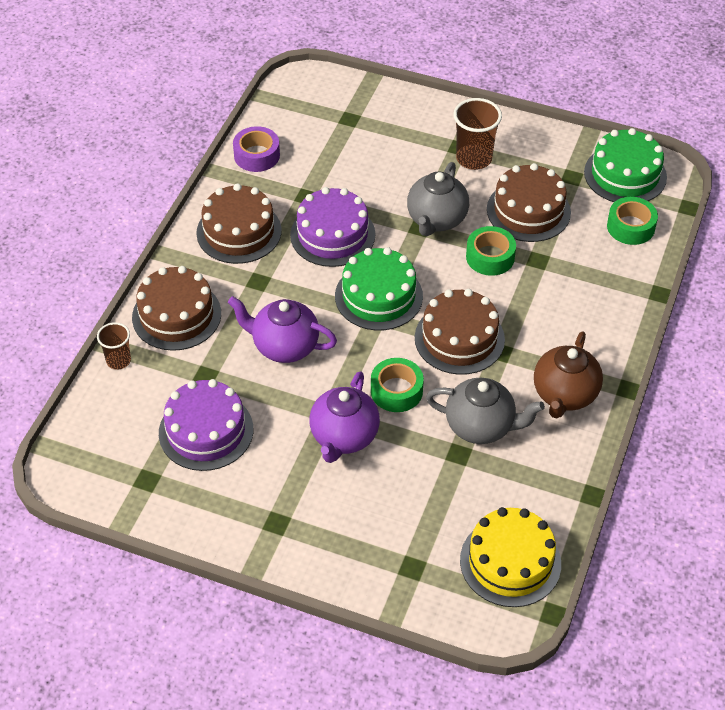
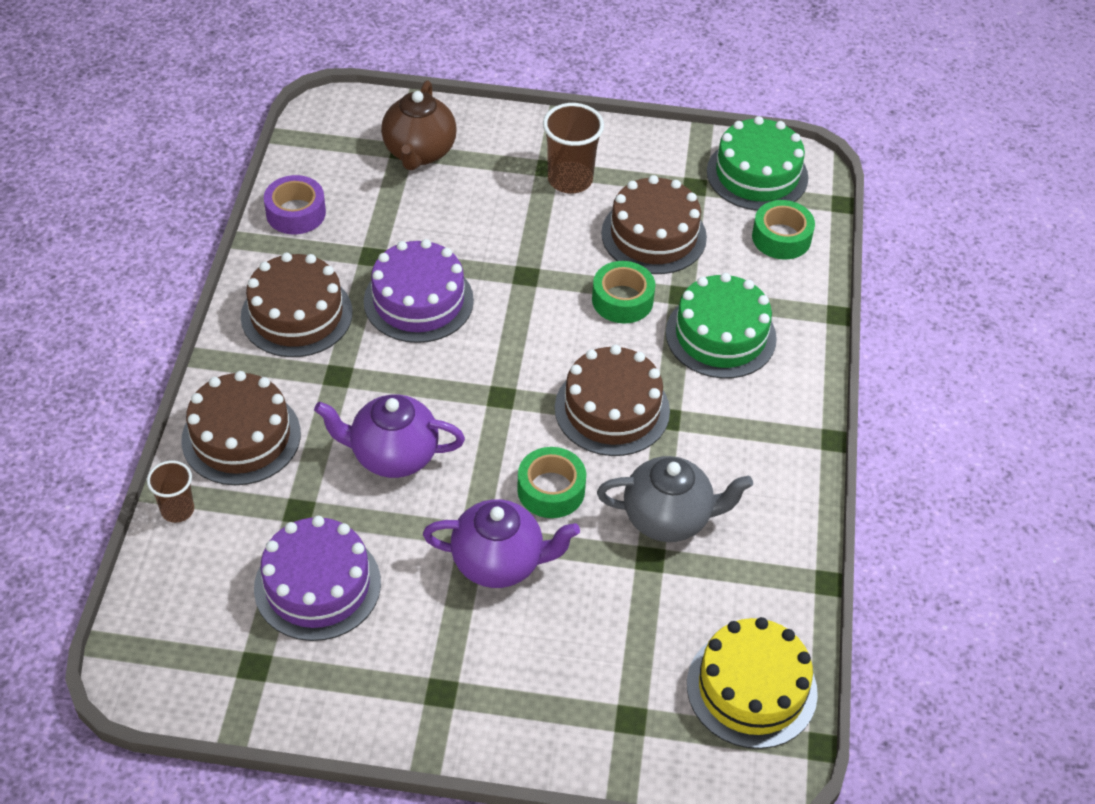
camera: 15 degrees left, 0 degrees up
purple teapot [310,371,380,463] -> purple teapot turned 90 degrees counterclockwise [423,499,580,588]
green cake [335,247,423,330] -> green cake moved to [666,273,777,379]
grey teapot [407,162,469,236] -> none
brown teapot [534,331,603,419] -> brown teapot moved to [381,80,457,170]

